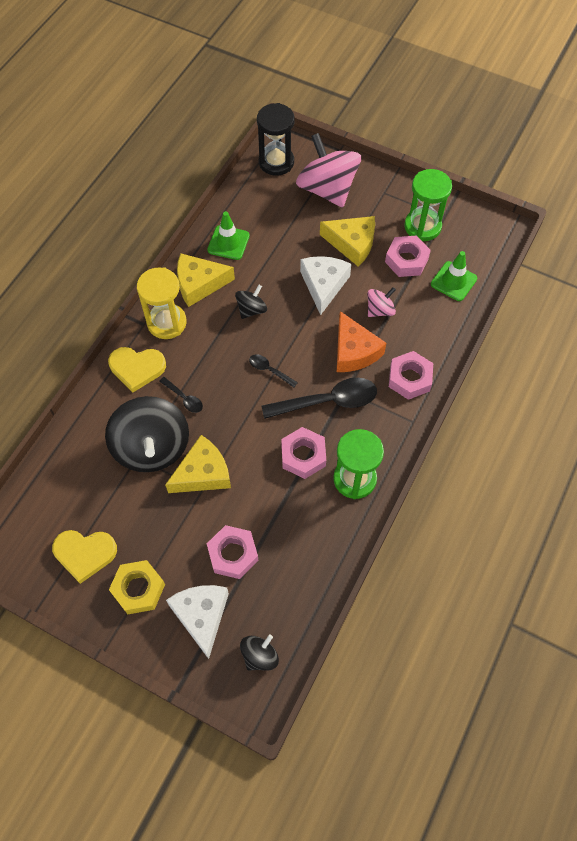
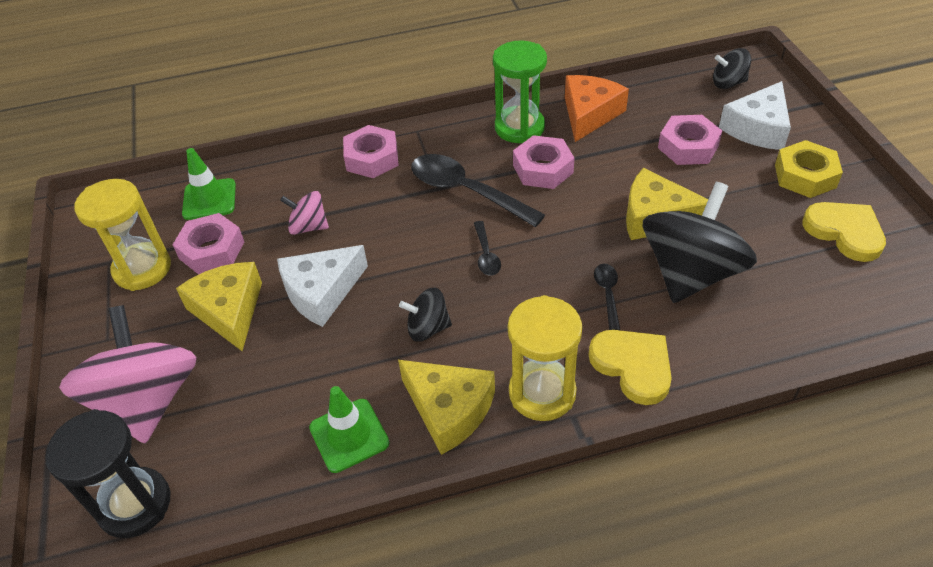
camera: 130 degrees left, 15 degrees down
pink spinning top [296,133,361,208] -> pink spinning top turned 150 degrees clockwise [59,305,197,443]
orange cheese [337,311,386,372] -> orange cheese moved to [565,75,629,142]
green hourglass [404,169,452,241] -> yellow hourglass [74,179,171,291]

